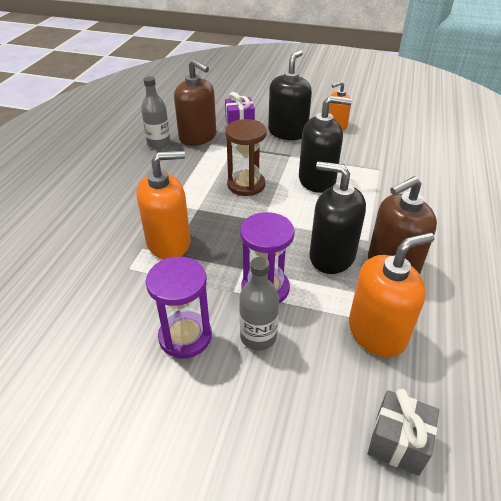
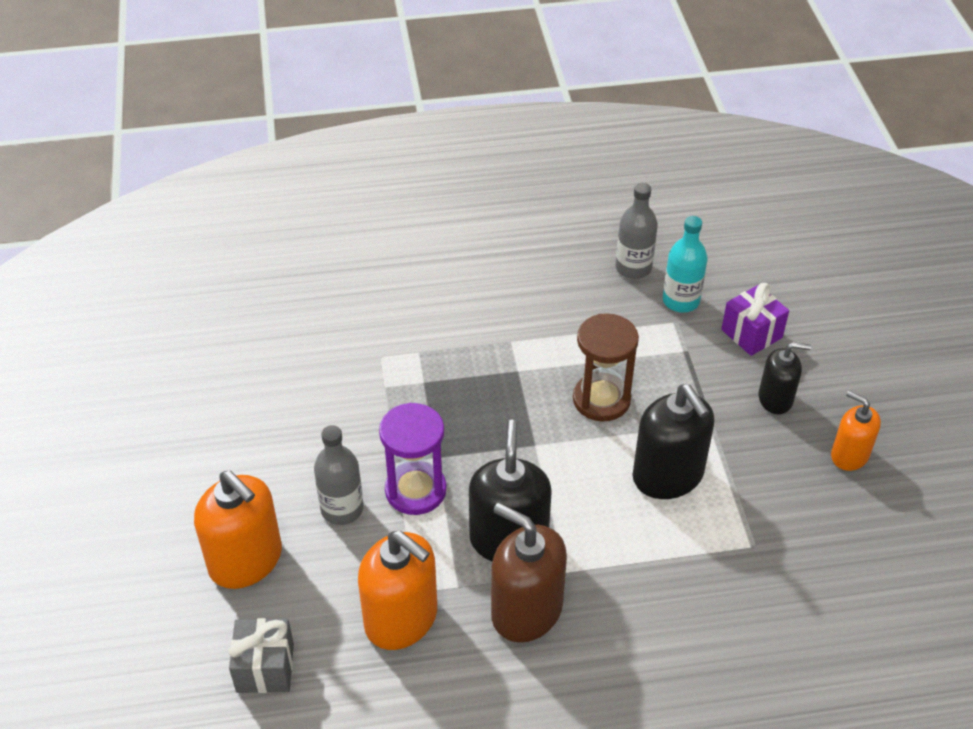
camera: 65 degrees right, 5 degrees up
orange soap dispenser [137,151,190,259] -> orange soap dispenser moved to [194,471,282,589]
purple hourglass [146,257,212,358] -> none
brown soap dispenser [174,59,216,146] -> turquoise bottle [663,216,708,313]
black soap dispenser [268,50,312,140] -> black soap dispenser [758,342,811,414], size x0.60

